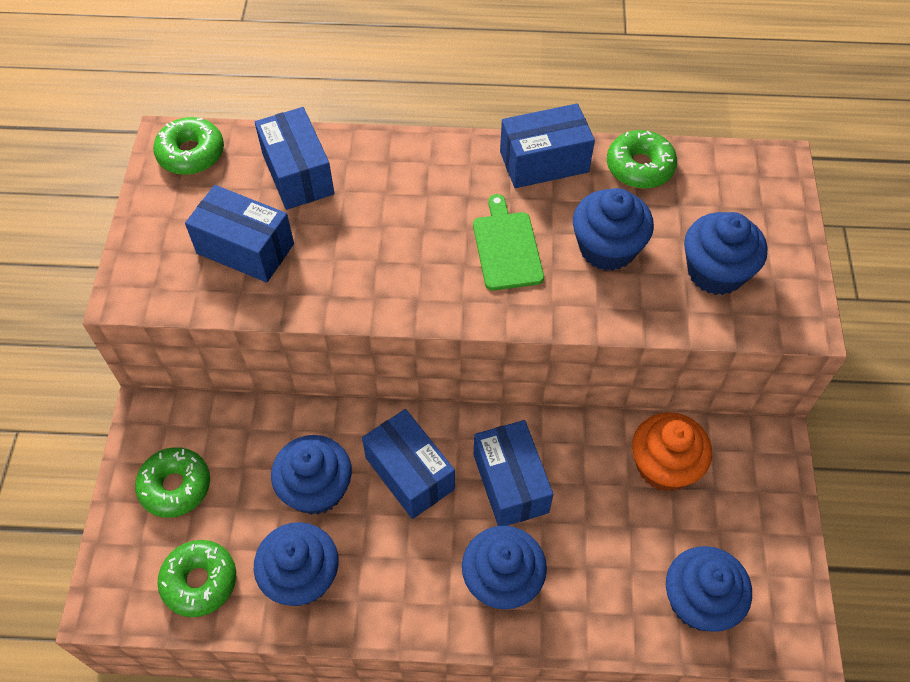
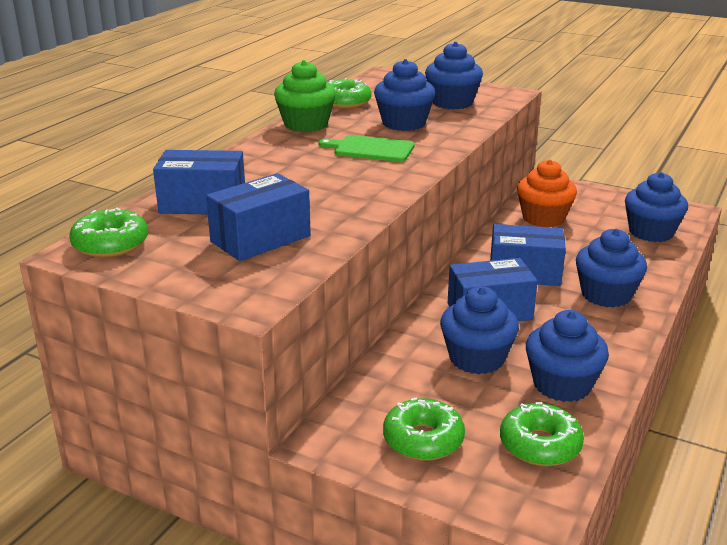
camera: 65 degrees left, 30 degrees down
blue box [500,103,595,188] -> green cupcake [274,60,336,132]

